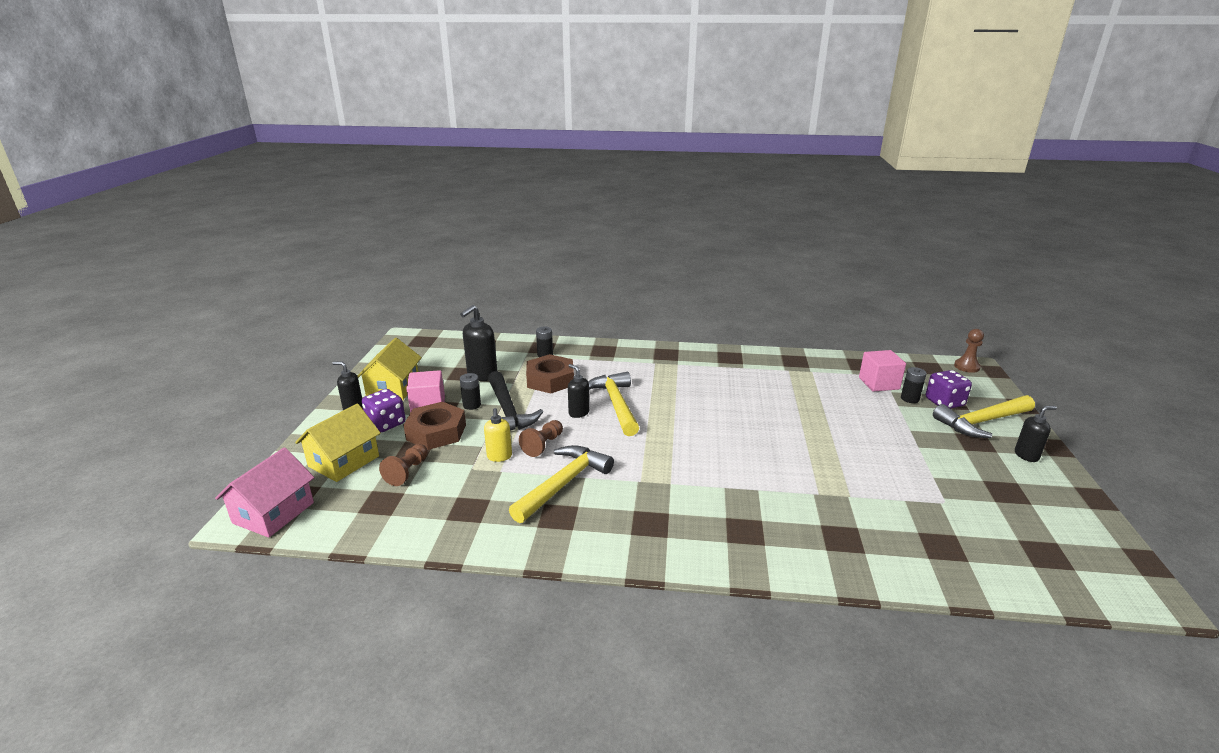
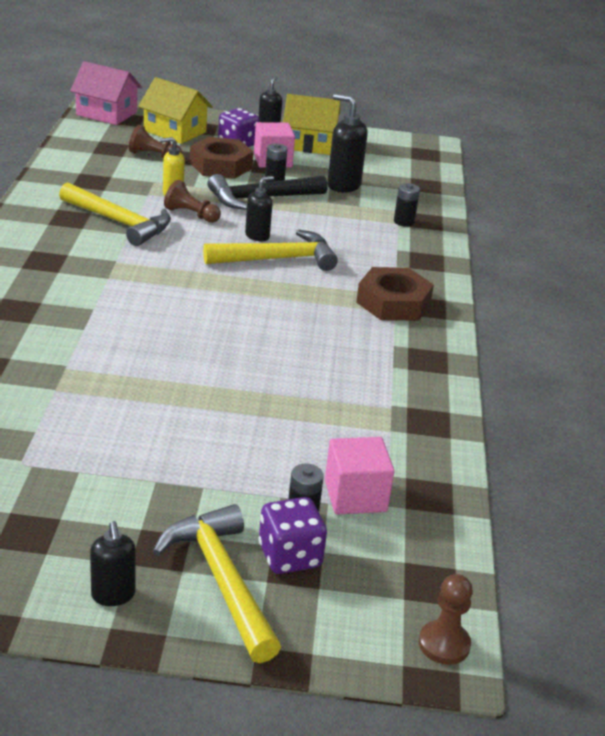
camera: 85 degrees right, 5 degrees up
brown nut [526,354,574,394] -> brown nut moved to [356,267,434,321]

